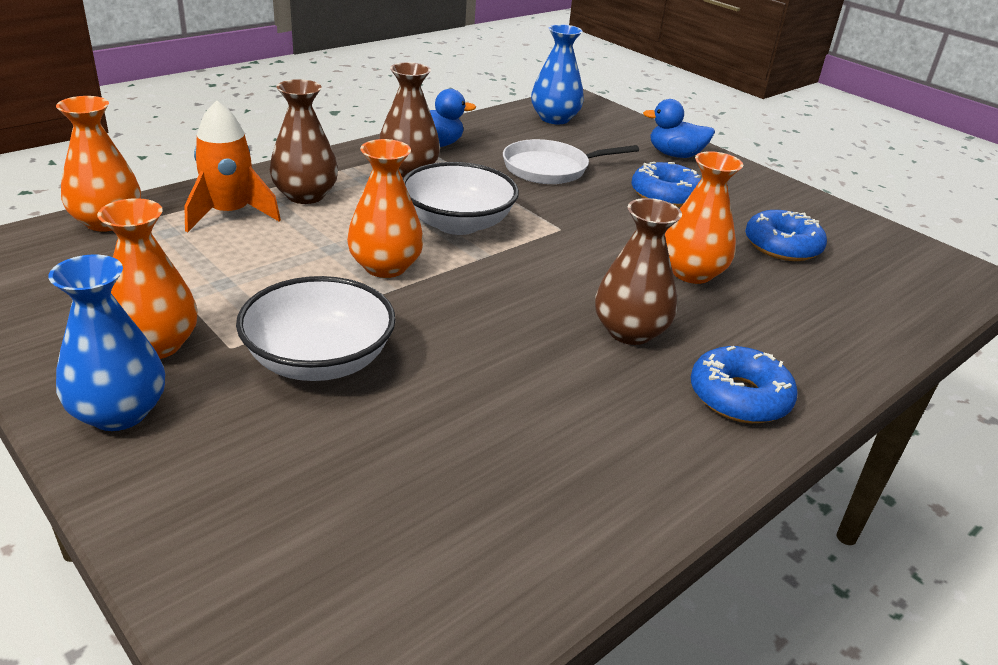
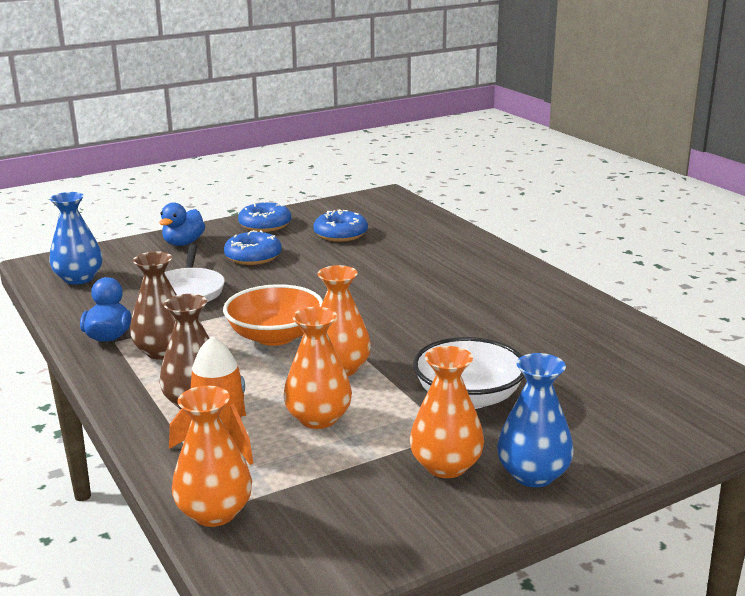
camera: 75 degrees left, 10 degrees down
white bowl [403,162,519,235] -> orange bowl [223,284,323,346]
brown vase [595,198,682,345] -> none
orange vase [665,151,743,284] -> orange vase moved to [283,307,352,429]
blue donut [691,346,798,423] -> blue donut moved to [238,201,291,232]

